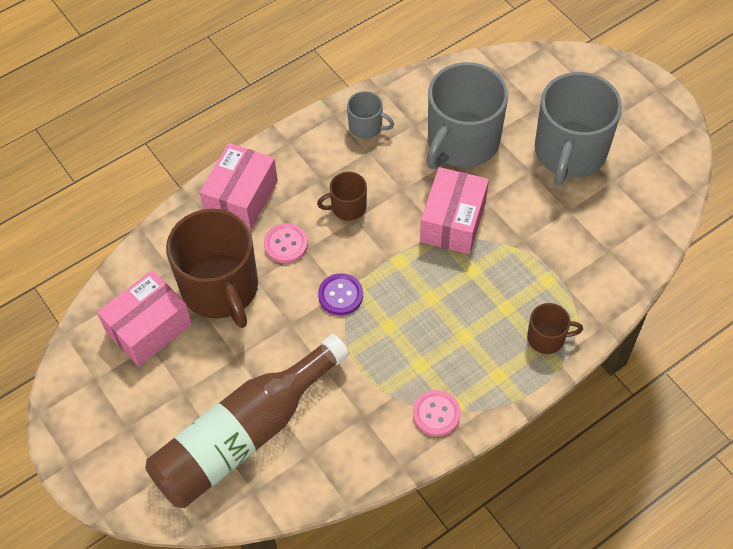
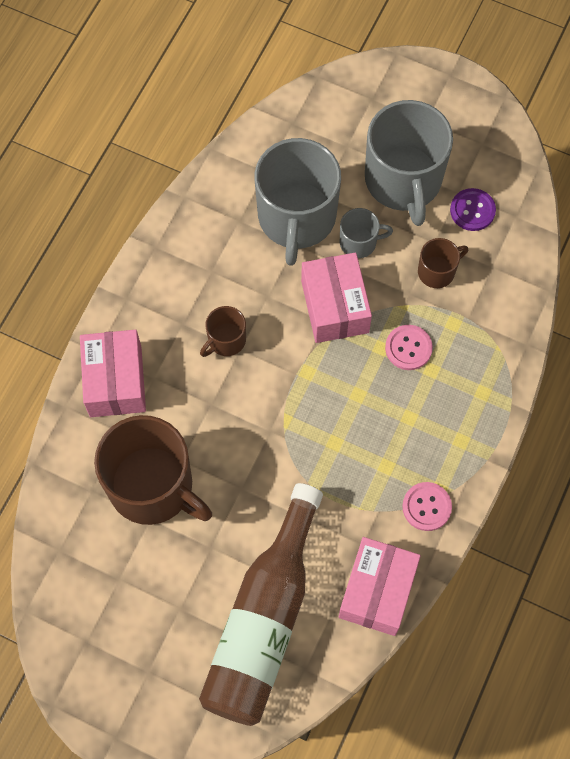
camera: 30 degrees left, 10 degrees up
pink box [97,270,192,367] -> pink box moved to [339,537,421,636]
pink button [264,223,308,263] -> pink button moved to [385,325,433,370]
purple button [318,273,363,315] -> purple button moved to [450,188,496,231]
grey mug [347,91,394,139] -> grey mug moved to [340,208,393,258]
brown mug [527,303,583,354] -> brown mug moved to [418,238,468,288]

